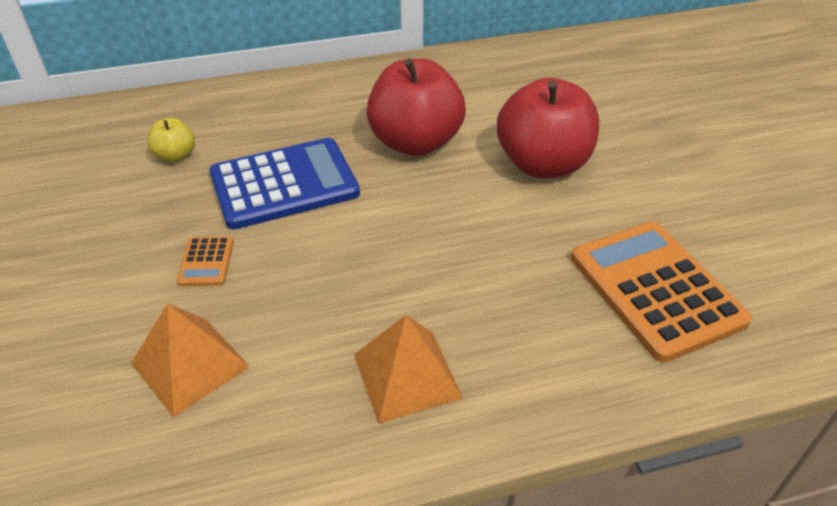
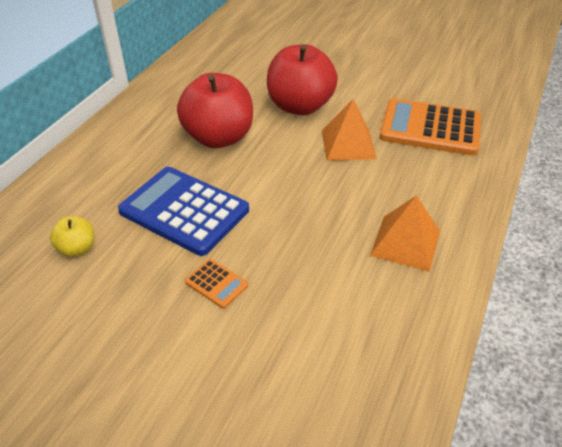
camera: 50 degrees left, 0 degrees up
orange pyramid [131,304,250,417] -> orange pyramid moved to [322,99,377,161]
blue calculator [209,138,360,230] -> blue calculator turned 75 degrees counterclockwise [118,167,249,256]

